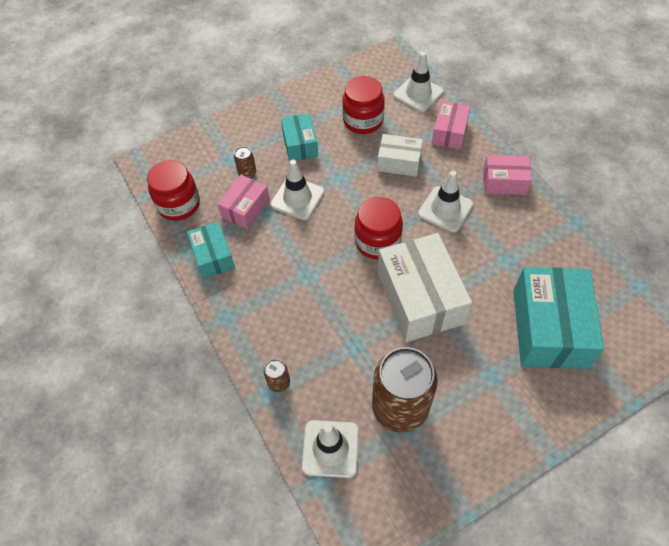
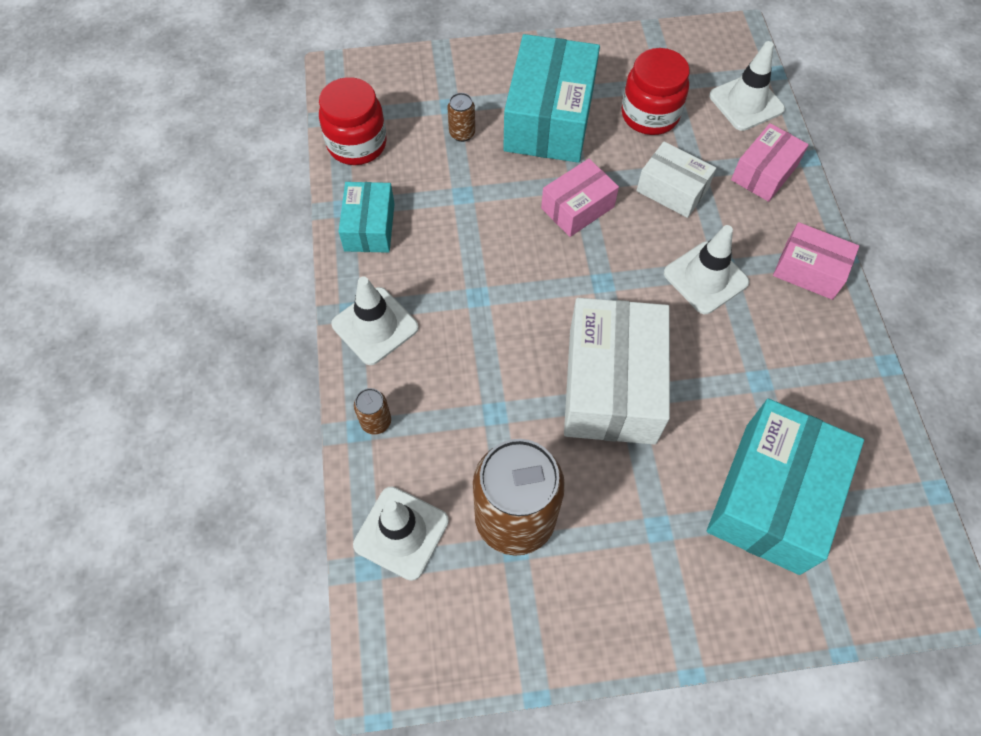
camera: 20 degrees right, 5 degrees up
pink box [218,175,270,229] -> pink box moved to [541,159,619,237]
white traffic cone [271,160,324,220] -> white traffic cone moved to [331,276,419,365]
turquoise box [281,113,318,161] -> turquoise box [503,34,600,163], size x1.80
red jar [354,197,403,259] -> none

